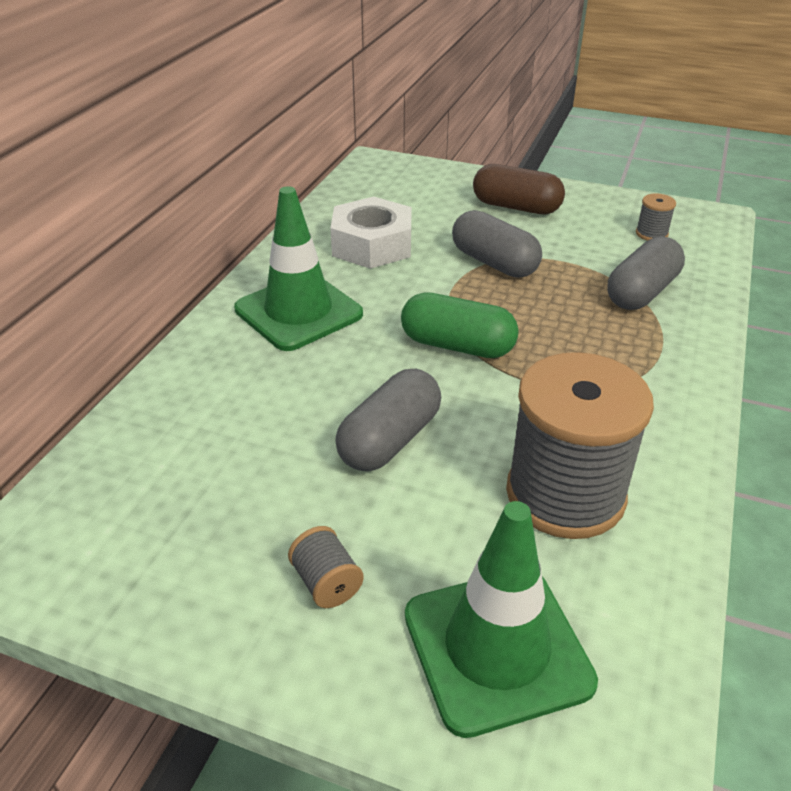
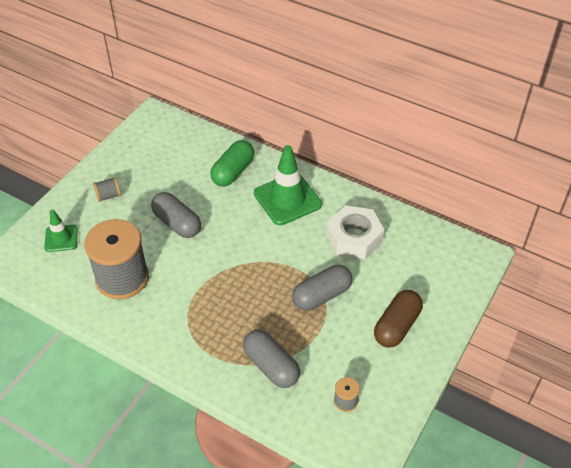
camera: 100 degrees right, 10 degrees up
green capsule [401,292,519,358] -> green capsule moved to [210,140,254,187]
green traffic cone [405,501,598,738] -> green traffic cone [44,210,78,252], size x0.56

